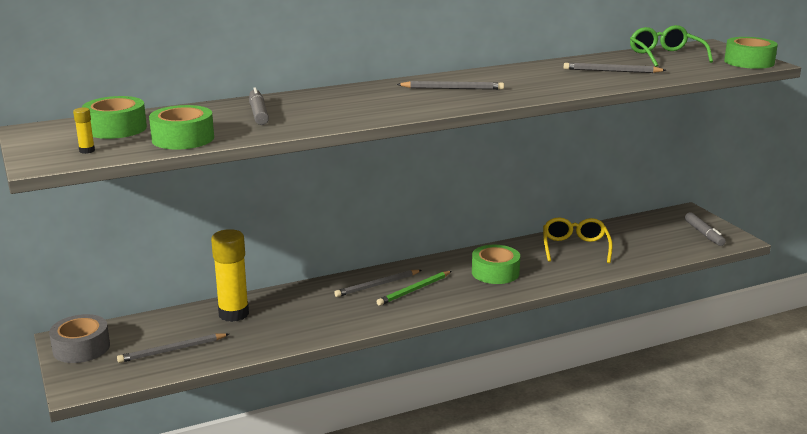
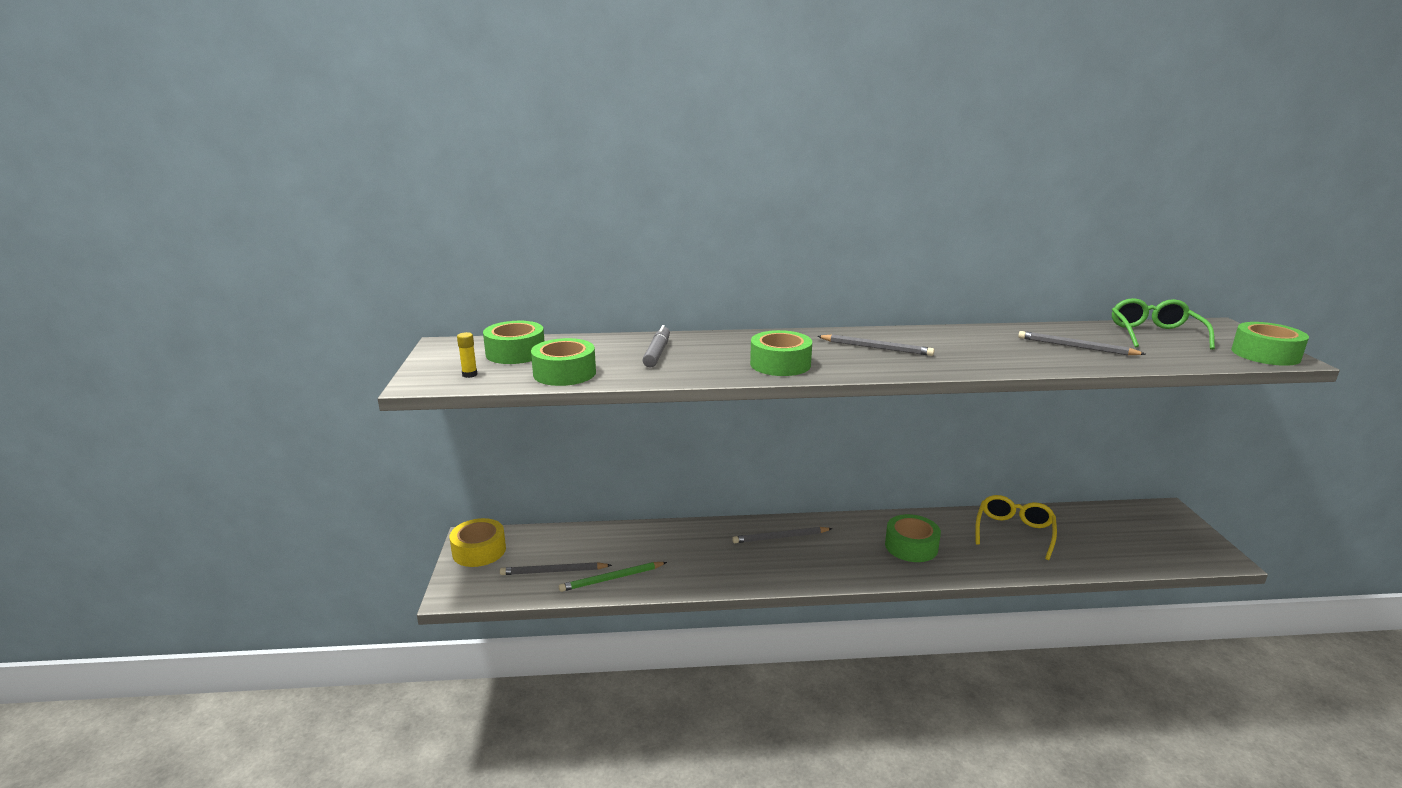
camera: 20 degrees right, 0 degrees up
grey tape [49,314,110,363] -> yellow tape [449,518,506,567]
yellow glue stick [211,229,249,322] -> none
green pencil [377,271,452,306] -> green pencil moved to [559,562,667,592]
grey marker [685,212,726,246] -> none
none -> green tape [750,330,812,376]

